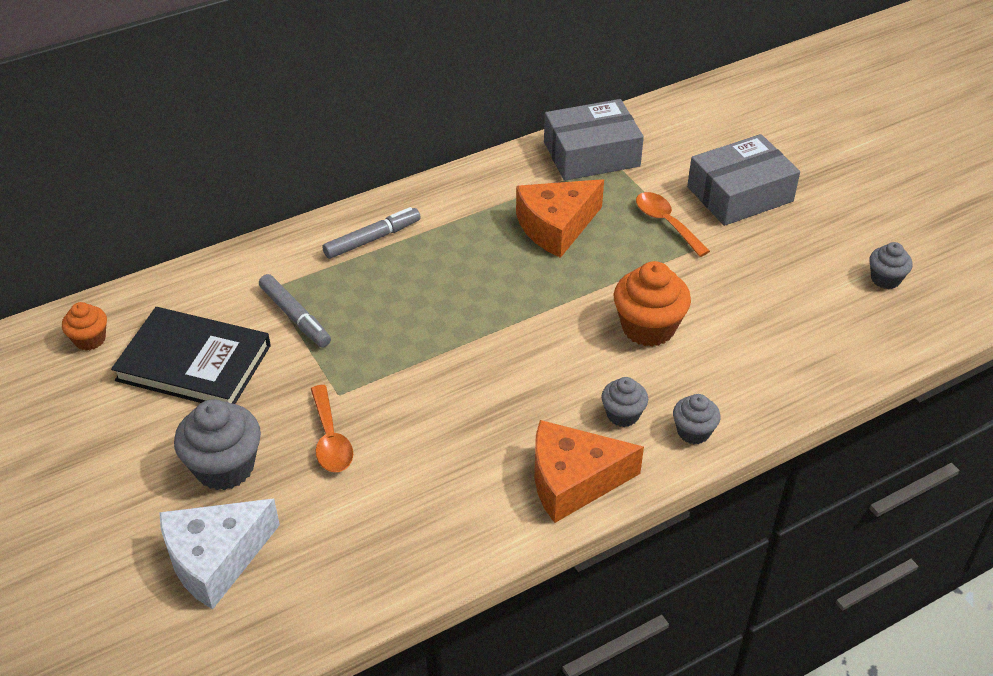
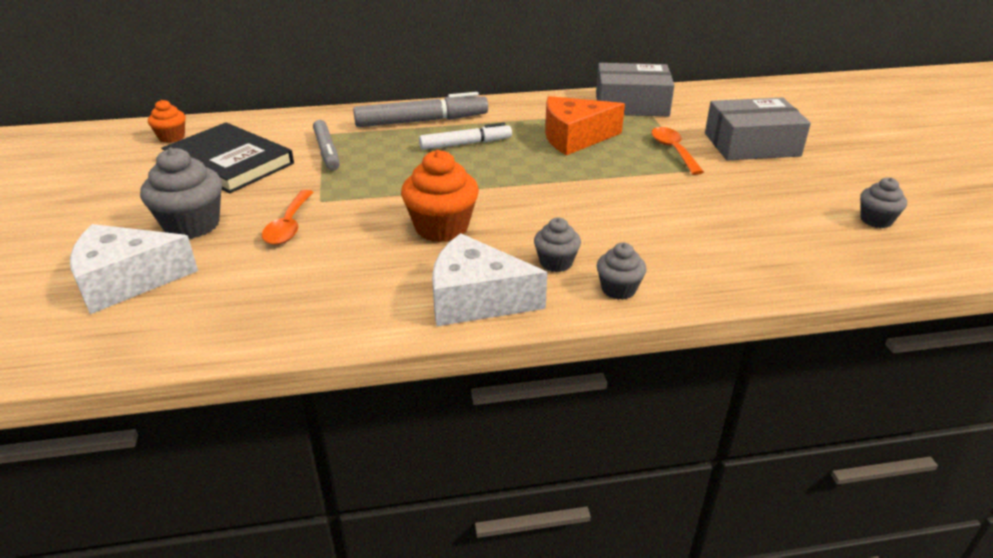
camera: 20 degrees right, 10 degrees down
grey marker [323,207,421,259] -> grey marker [353,92,488,127], size x1.51
orange cheese [534,420,644,523] -> white cheese [432,233,548,326]
orange cupcake [614,261,691,347] -> orange cupcake moved to [401,150,479,242]
none -> white marker [419,123,512,150]

